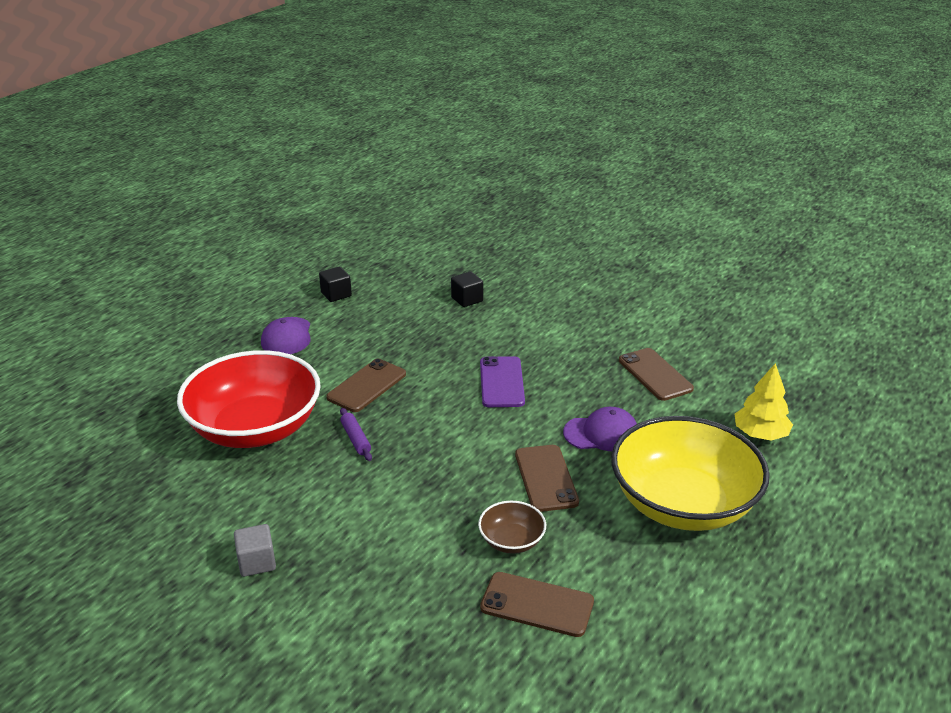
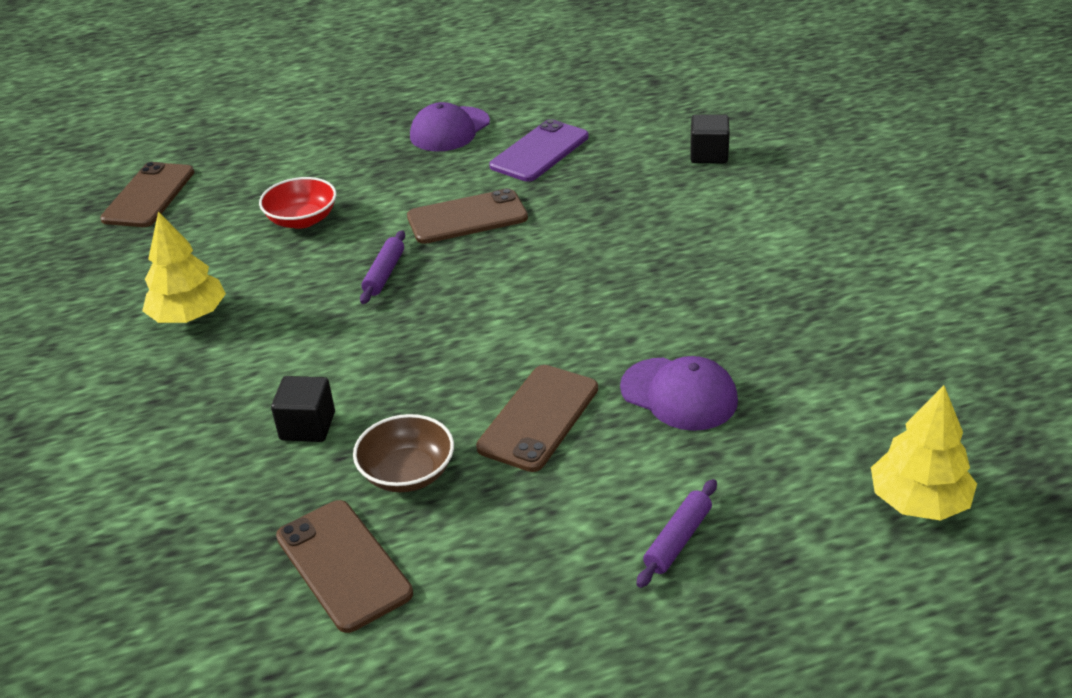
camera: 40 degrees right, 5 degrees up
red bowl [177,350,321,448] -> red bowl [259,177,336,229], size x0.43
grey cube [234,524,276,577] -> none
black cube [319,267,352,302] -> black cube moved to [271,376,335,442]
purple phone [480,356,525,407] -> purple phone moved to [489,119,589,182]
yellow bowl [611,416,770,531] -> purple rolling pin [637,479,717,588]
brown phone [619,348,694,401] -> brown phone moved to [100,162,194,227]
none -> yellow tree [142,212,226,323]

